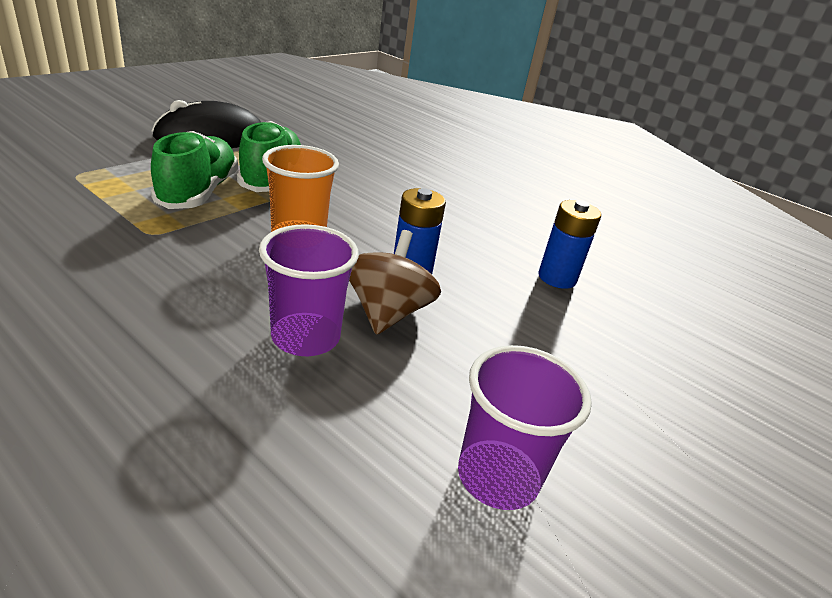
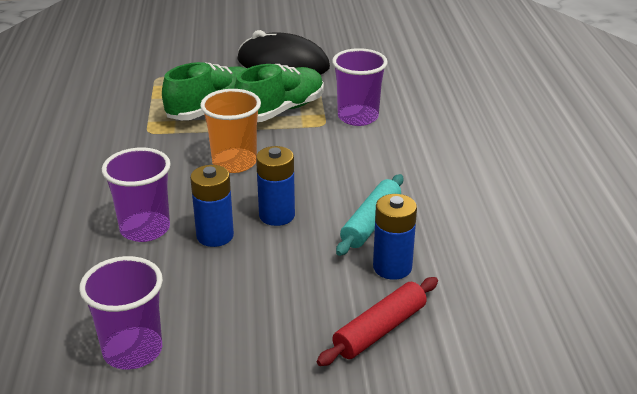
camera: 50 degrees right, 0 degrees up
brown spinning top [349,230,441,335] -> blue battery [190,165,234,247]
none -> red rolling pin [317,277,438,366]
none -> purple cup [332,48,388,126]
none -> turquoise rolling pin [336,174,403,256]

